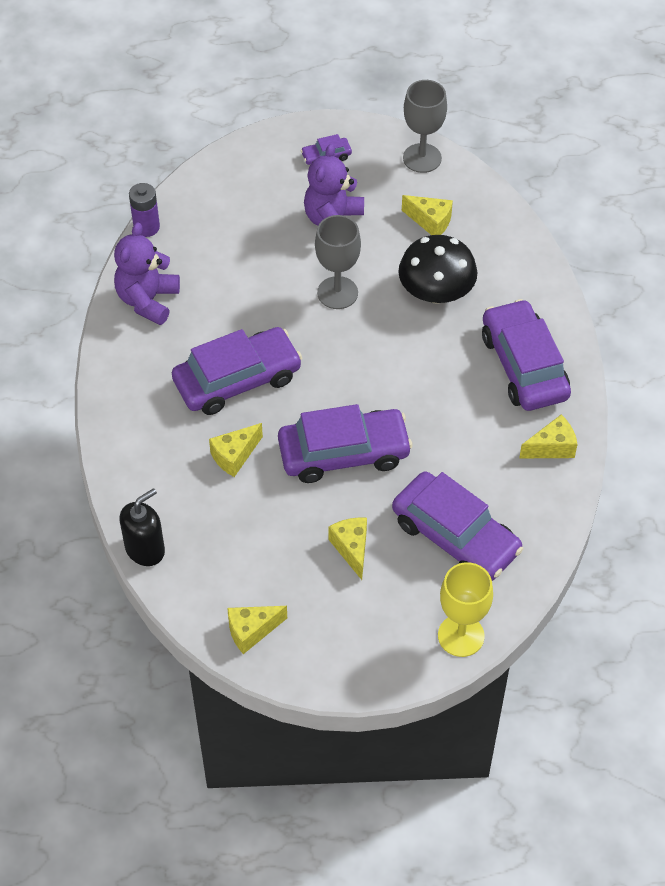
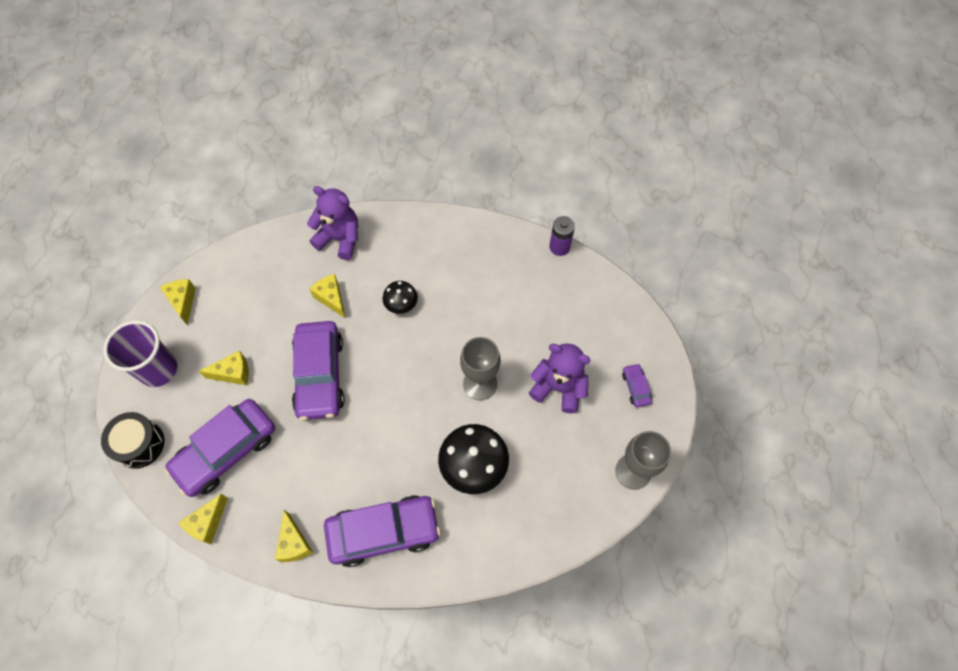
camera: 95 degrees right, 10 degrees up
purple teddy bear [114,222,180,325] -> purple teddy bear moved to [307,186,358,260]
black soap dispenser [120,488,165,566] -> none
purple car [172,327,302,415] -> black mushroom [383,281,418,314]
yellow cheese [402,195,453,235] -> yellow cheese moved to [178,494,228,544]
yellow goblet [438,562,493,657] -> black drum [101,412,165,469]
none -> purple cup [103,320,177,387]

